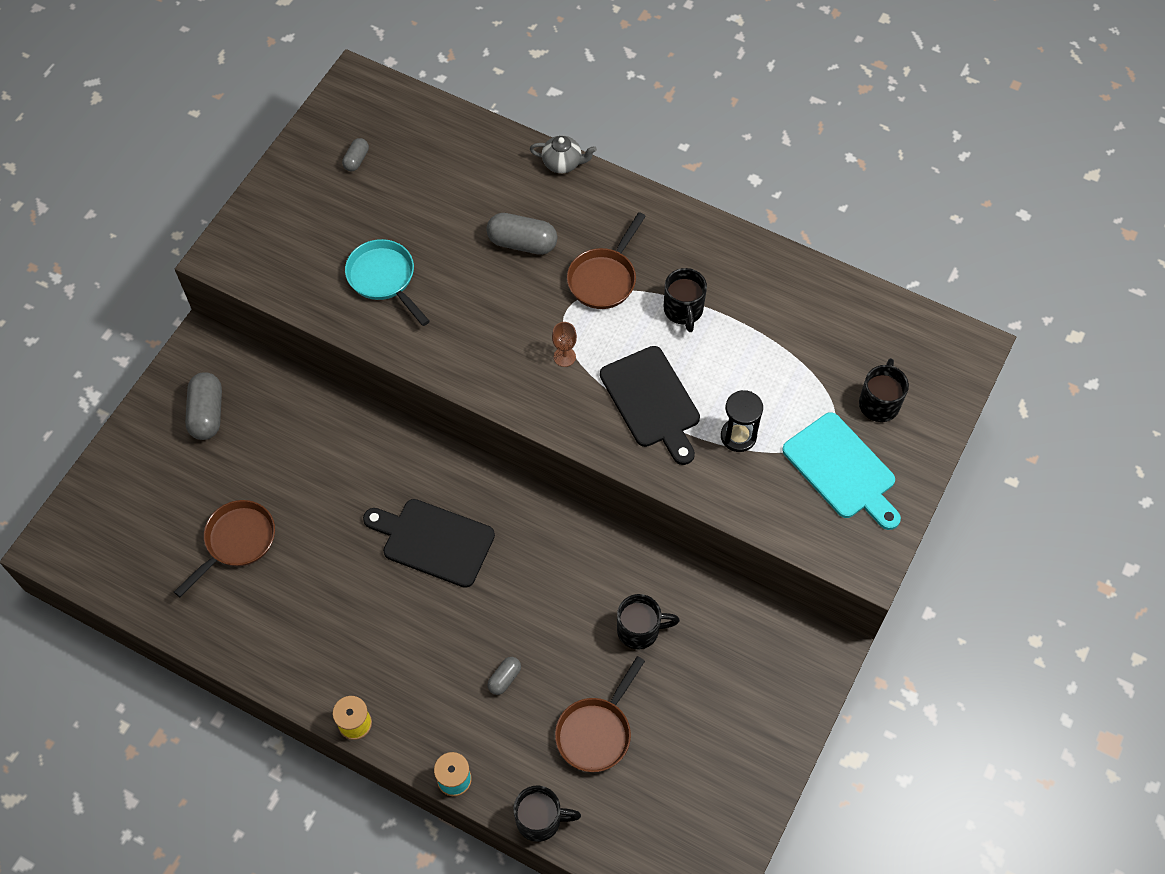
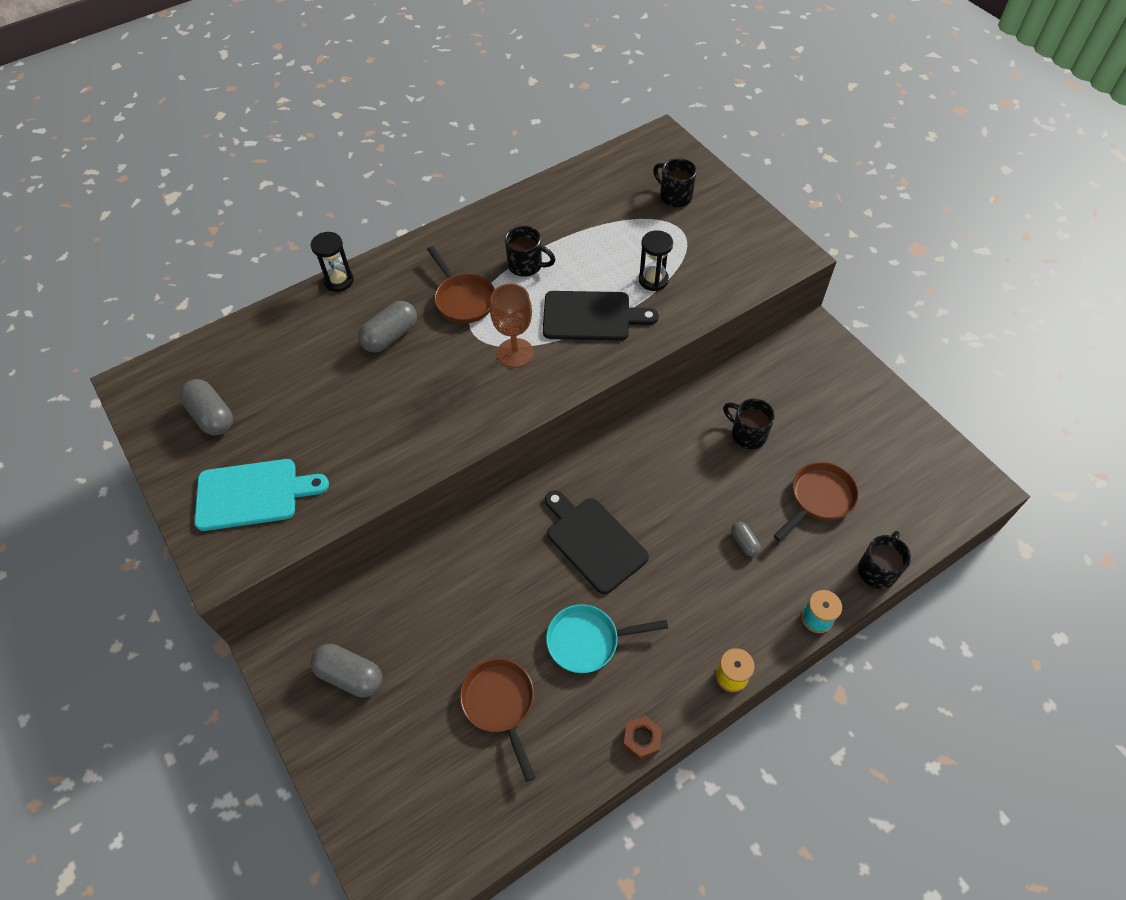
camera: 60 degrees left, 5 degrees down
grey capsule [342,138,369,171] -> grey capsule [179,379,233,436], size x1.83
turquoise pan [345,239,430,326] -> turquoise pan moved to [546,604,668,673]
black cutting board [363,499,495,588] -> black cutting board turned 90 degrees clockwise [545,490,649,594]
grey teapot [530,135,597,173] -> black hourglass [311,232,354,292]
brown goblet [552,322,577,367] -> brown goblet [490,284,534,368], size x1.81
brown pan [555,656,645,772] -> brown pan turned 105 degrees counterclockwise [773,462,859,541]
black mug [617,594,680,650] -> black mug turned 75 degrees counterclockwise [723,399,775,449]
turquoise cutting board [782,412,901,530] -> turquoise cutting board moved to [194,459,329,531]
none -> brown nut [623,715,662,760]

